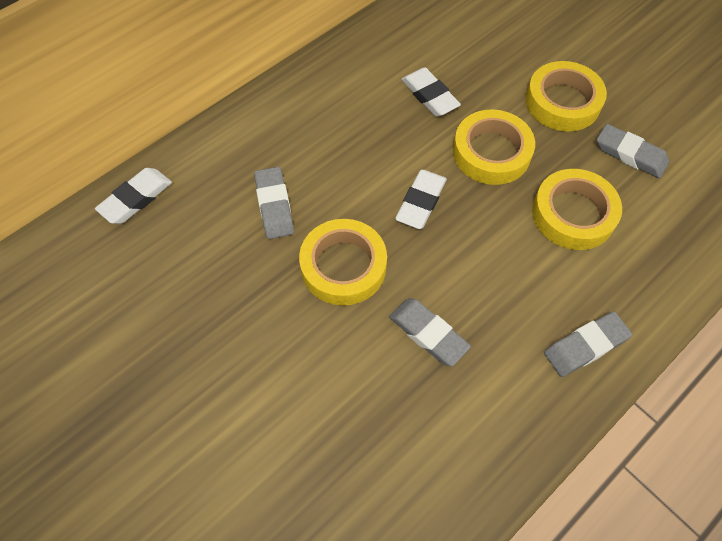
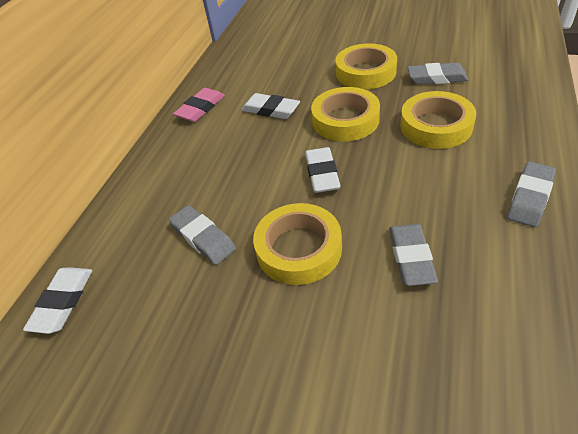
camera: 25 degrees left, 15 degrees down
grey eraser [389,298,471,366] -> grey eraser turned 75 degrees clockwise [389,224,438,286]
none -> pink eraser [173,88,225,122]

